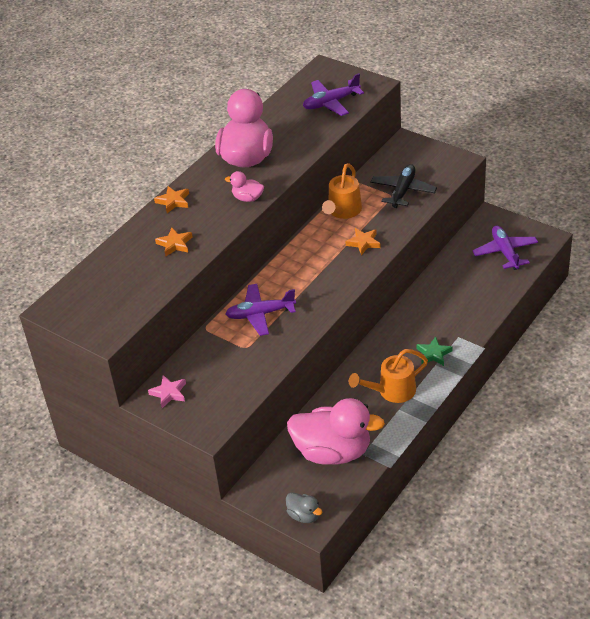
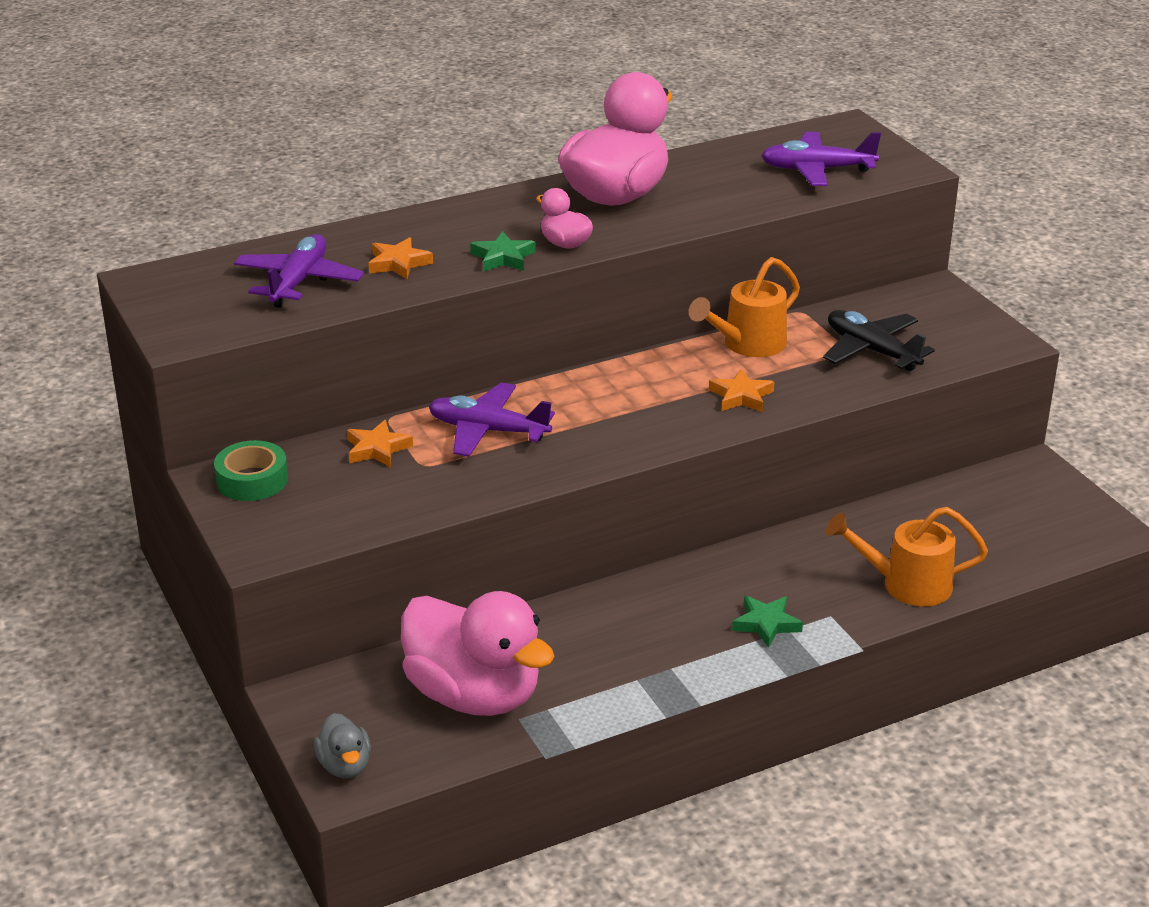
camera: 25 degrees right, 10 degrees down
pink star [148,375,186,408] -> green tape [214,440,288,501]
orange star [154,186,189,213] -> orange star moved to [347,420,413,467]
orange watering can [349,349,428,403] -> orange watering can moved to [826,507,988,606]
black plane [370,164,437,208] -> black plane turned 90 degrees counterclockwise [823,310,935,371]
purple plane [472,226,538,270] -> purple plane moved to [234,234,364,308]
none -> green star [470,231,536,272]

